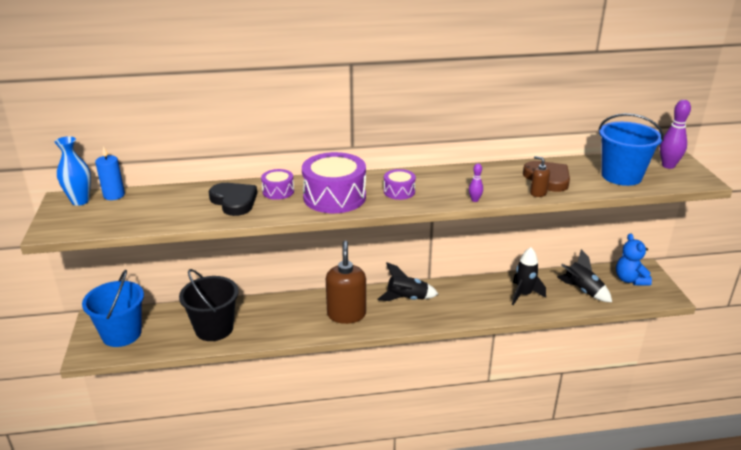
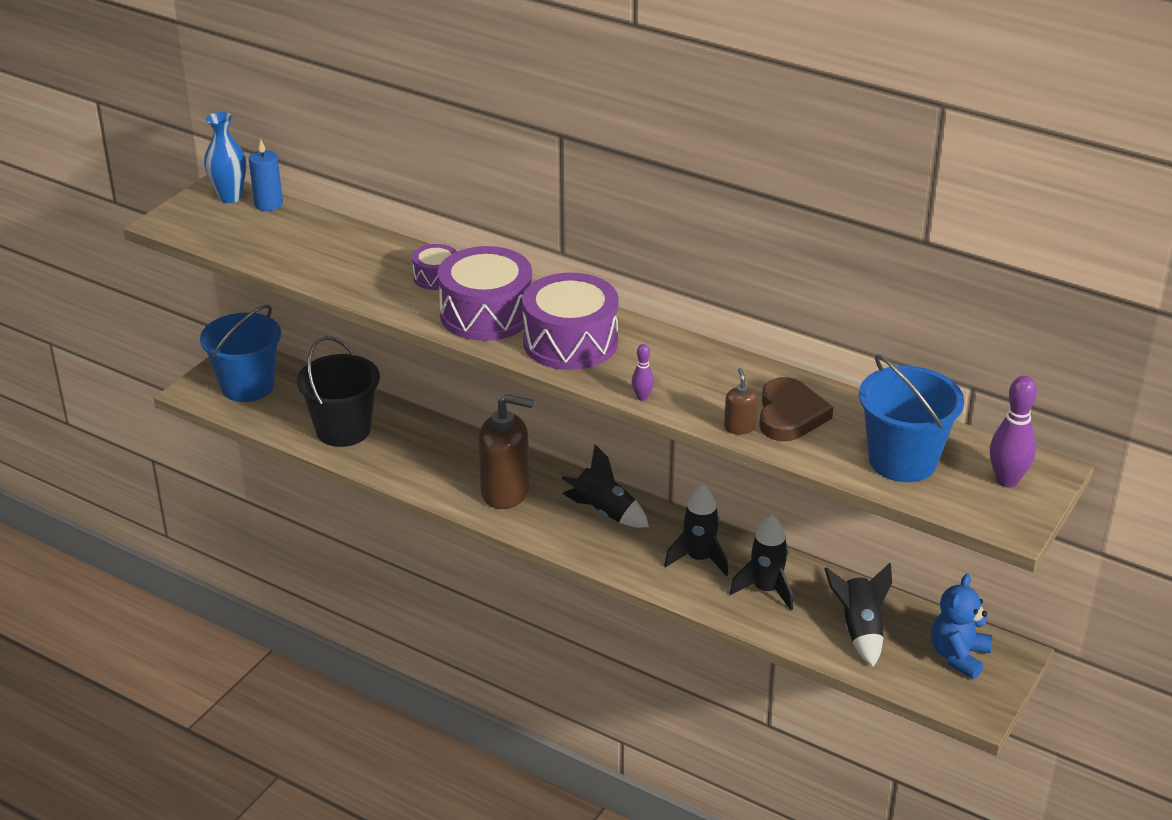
camera: 40 degrees right, 5 degrees up
black heart [209,183,257,216] -> none
brown soap dispenser [326,241,366,324] -> brown soap dispenser turned 60 degrees clockwise [478,394,534,509]
purple drum [384,169,416,200] -> purple drum [522,273,619,370], size x1.97
none -> black rocket [664,484,728,577]

